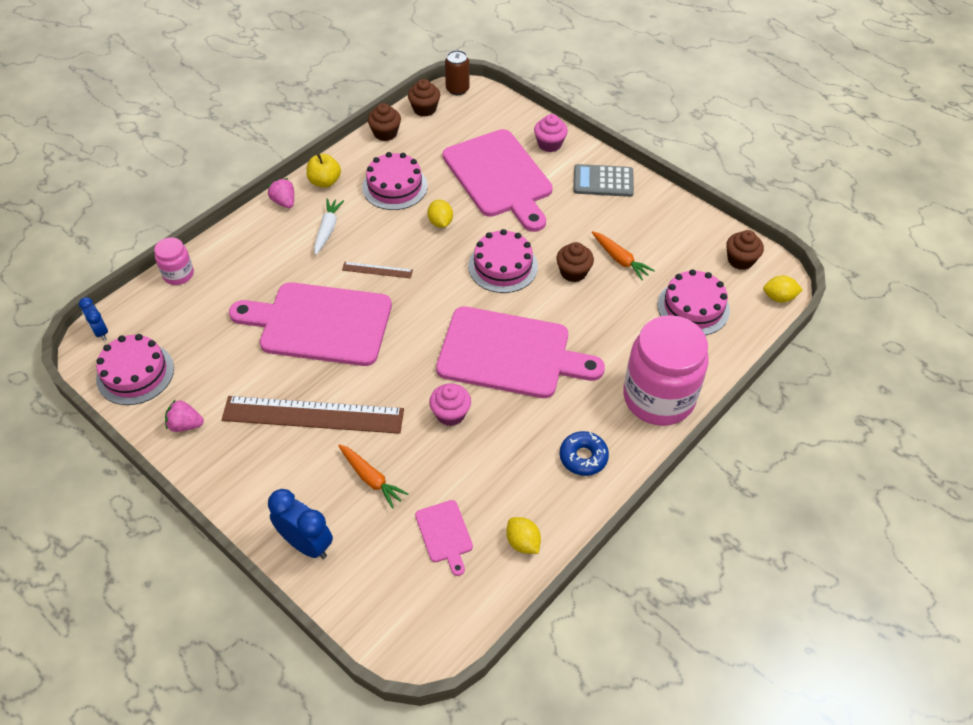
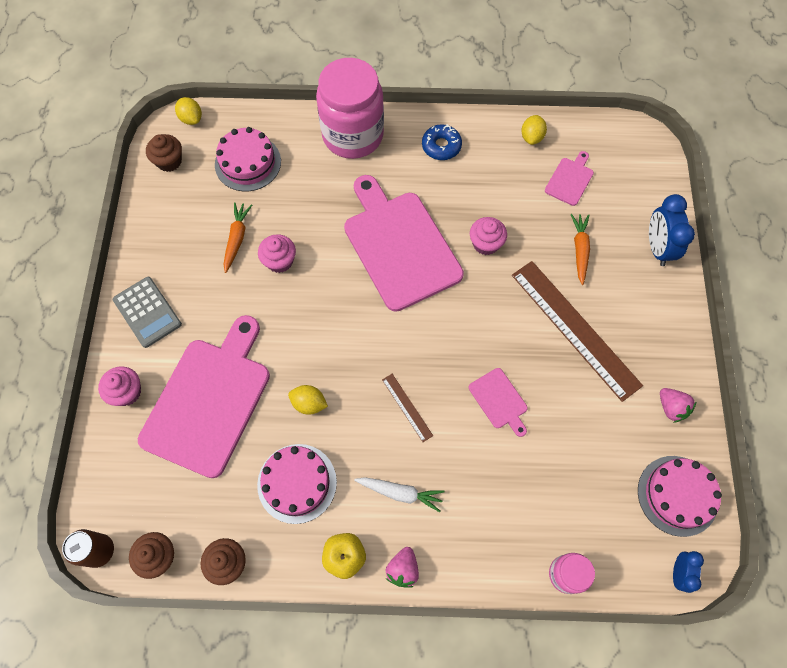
camera: 130 degrees left, 15 degrees up
pink cutting board [229,282,392,366] -> pink cutting board [469,368,528,437], size x0.43
white carrot [314,198,344,255] -> white carrot turned 135 degrees counterclockwise [354,477,445,512]
yellow lemon [427,200,453,228] -> yellow lemon turned 75 degrees clockwise [288,385,328,414]
pink cake [468,229,538,293] -> none
brown cupcake [556,242,594,282] -> pink cupcake [258,234,296,273]

